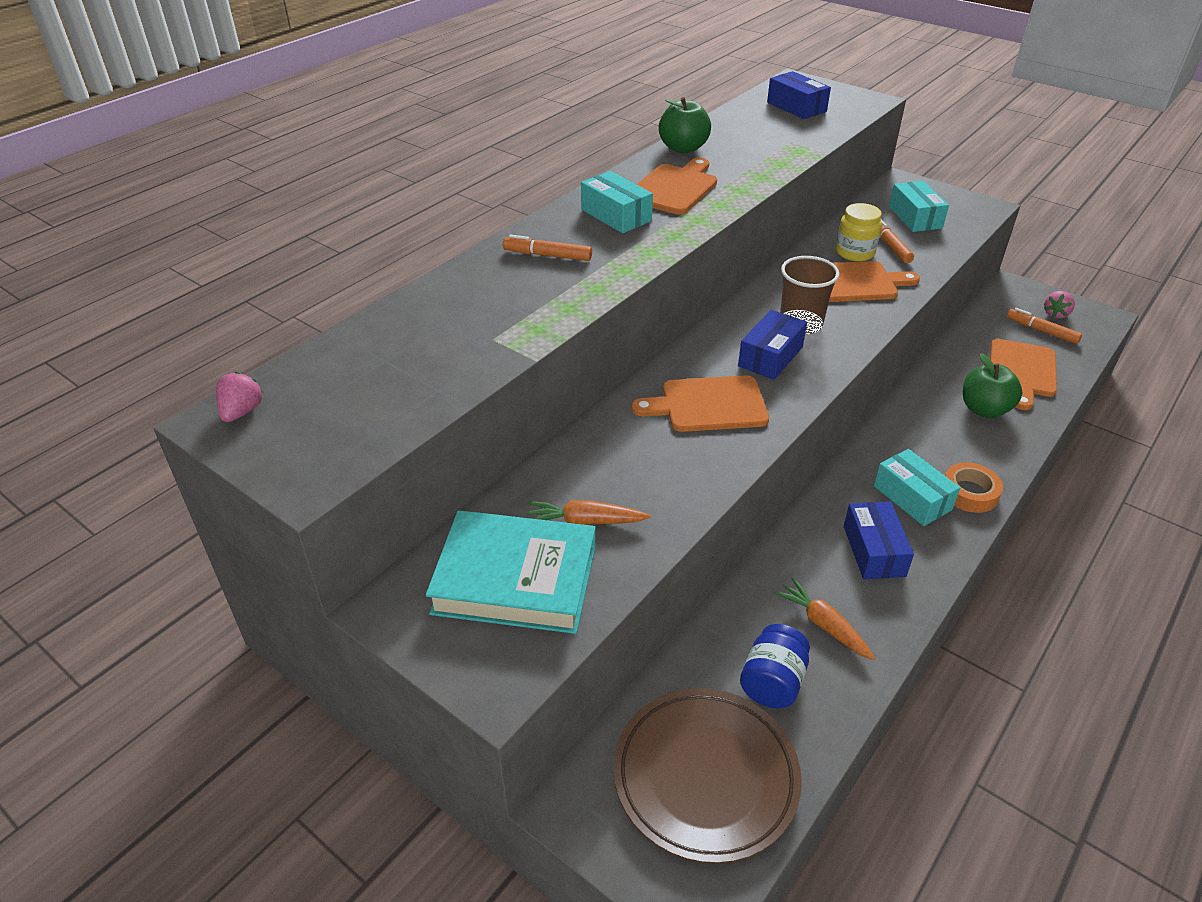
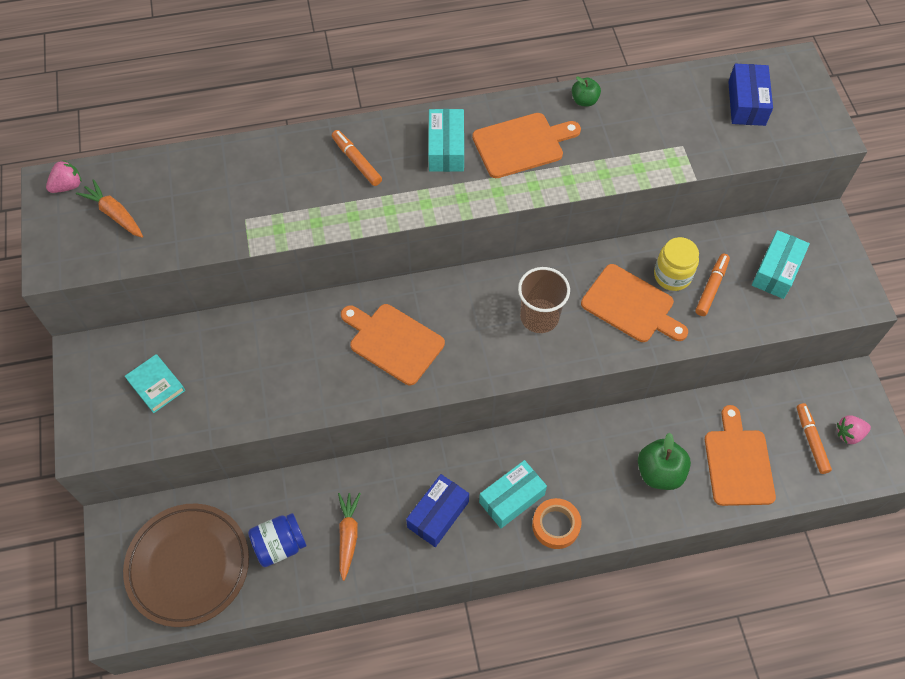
camera: 40 degrees right, 20 degrees up
turquoise book [426,510,596,634] -> turquoise book [125,354,185,413], size x0.48
orange carrot [527,500,651,525] -> orange carrot moved to [76,179,143,238]
green apple [659,97,711,153] -> green apple [572,76,601,106], size x0.58
blue box [738,310,807,380] -> none
turquoise box [874,449,960,526] -> turquoise box turned 45 degrees clockwise [479,460,547,528]
orange cutting board [990,339,1057,410] -> orange cutting board turned 120 degrees clockwise [705,405,776,506]

